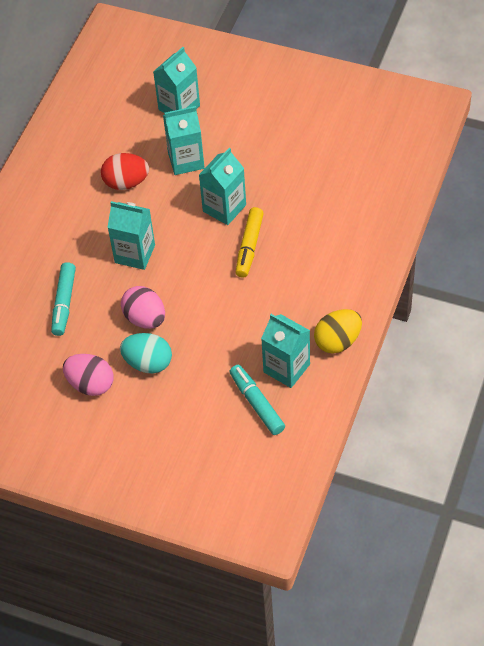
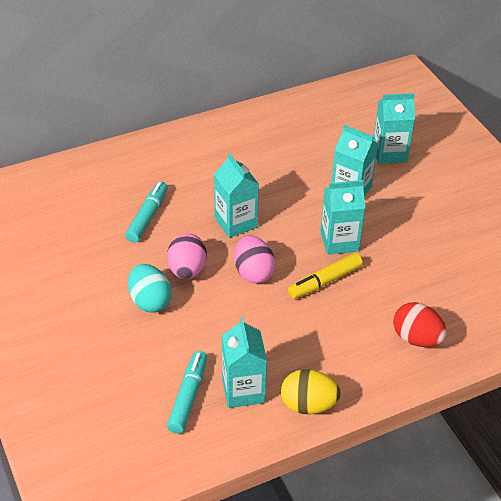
camera: 40 degrees right, 10 degrees down
turquoise marker [51,262,76,336] -> turquoise marker turned 150 degrees clockwise [125,181,168,243]
pink egg [63,354,114,396] -> pink egg moved to [234,235,275,283]
red egg [101,153,149,190] -> red egg moved to [393,302,447,347]

